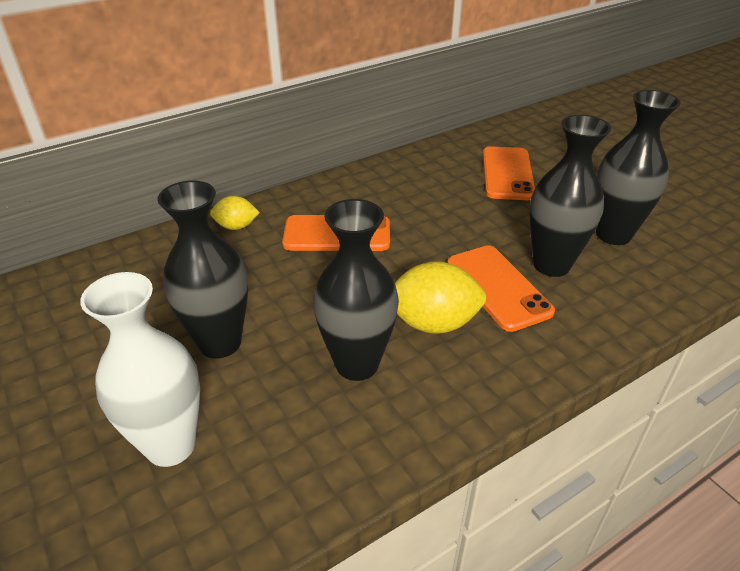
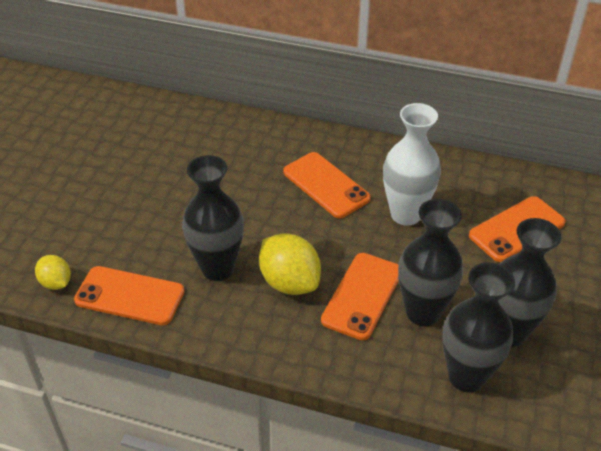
camera: 50 degrees right, 5 degrees up
white vase [80,272,200,467] -> white vase moved to [383,103,441,226]
black vase [157,181,248,359] -> black vase moved to [442,262,515,393]
yellow lemon [210,196,260,230] -> yellow lemon moved to [35,255,71,290]
none -> orange phone [74,266,185,325]

